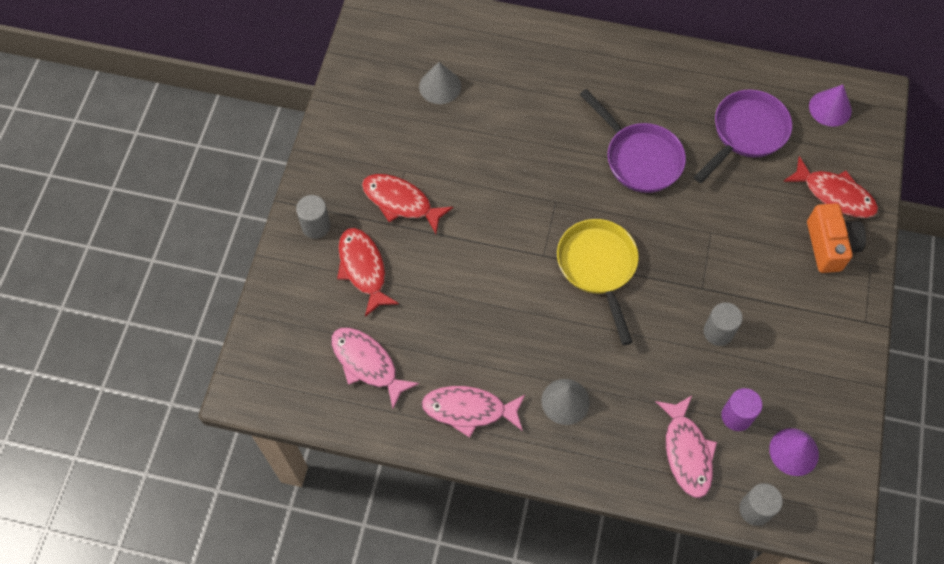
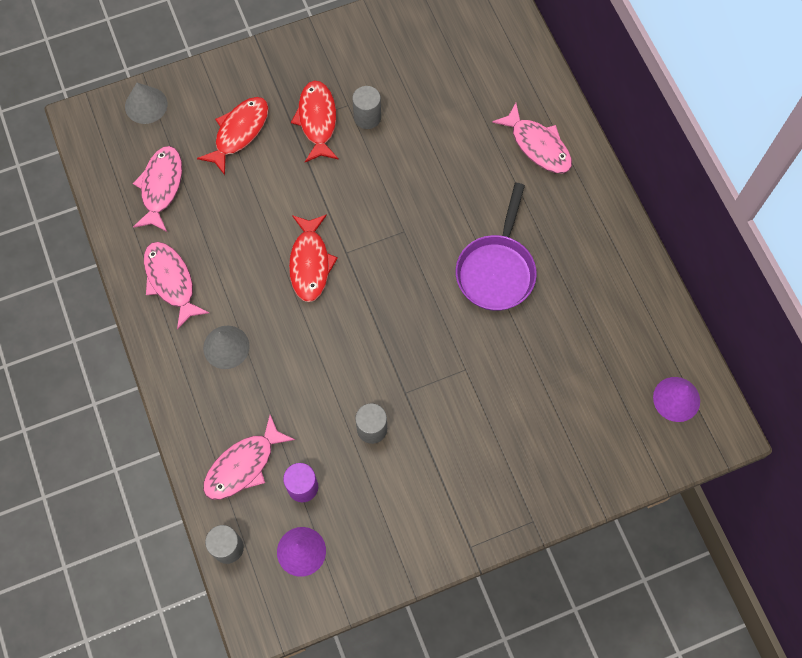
camera: 55 degrees right, 5 degrees up
grey cylinder [296,195,330,239] -> grey cylinder moved to [352,86,381,129]
grey cone [419,62,461,104] -> grey cone moved to [125,83,167,124]
yellow pan [557,219,639,345] -> none
purple pan [694,90,792,183] -> none
red fish [783,156,878,218] -> red fish moved to [289,214,338,302]
orange camera [807,203,866,273] -> none
none -> pink fish [492,103,572,173]

